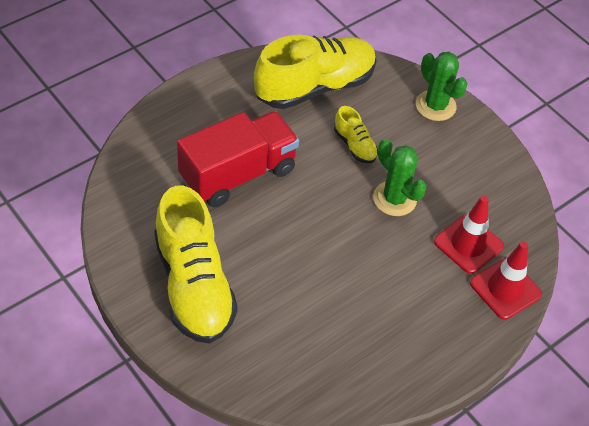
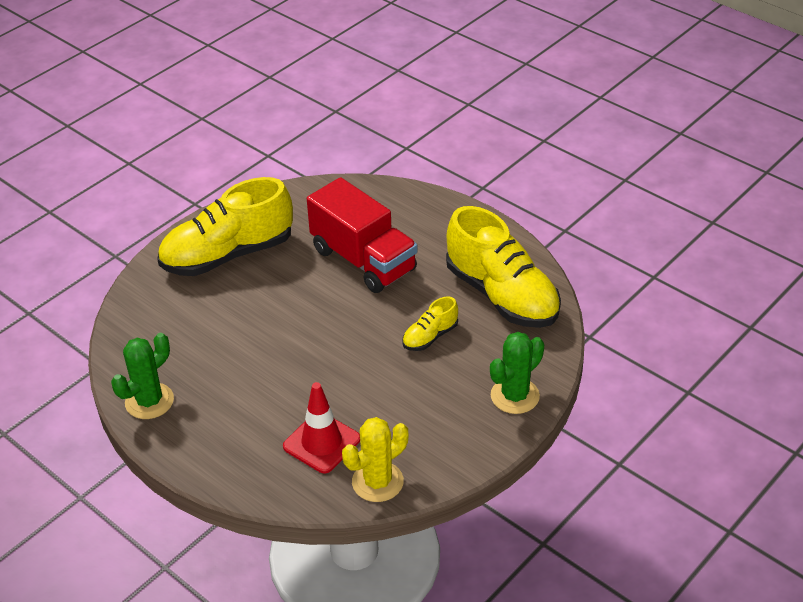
camera: 85 degrees right, 10 degrees down
green cactus [373,139,427,216] -> green cactus moved to [111,333,174,419]
red traffic cone [470,242,542,320] -> none
none -> yellow cactus [342,417,408,502]

